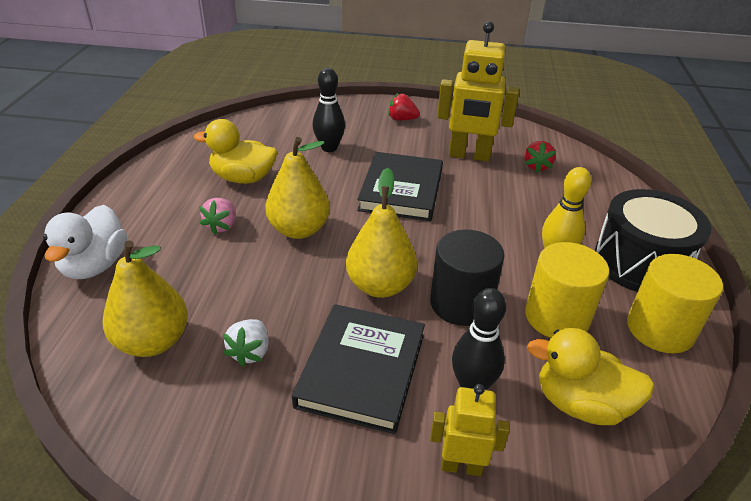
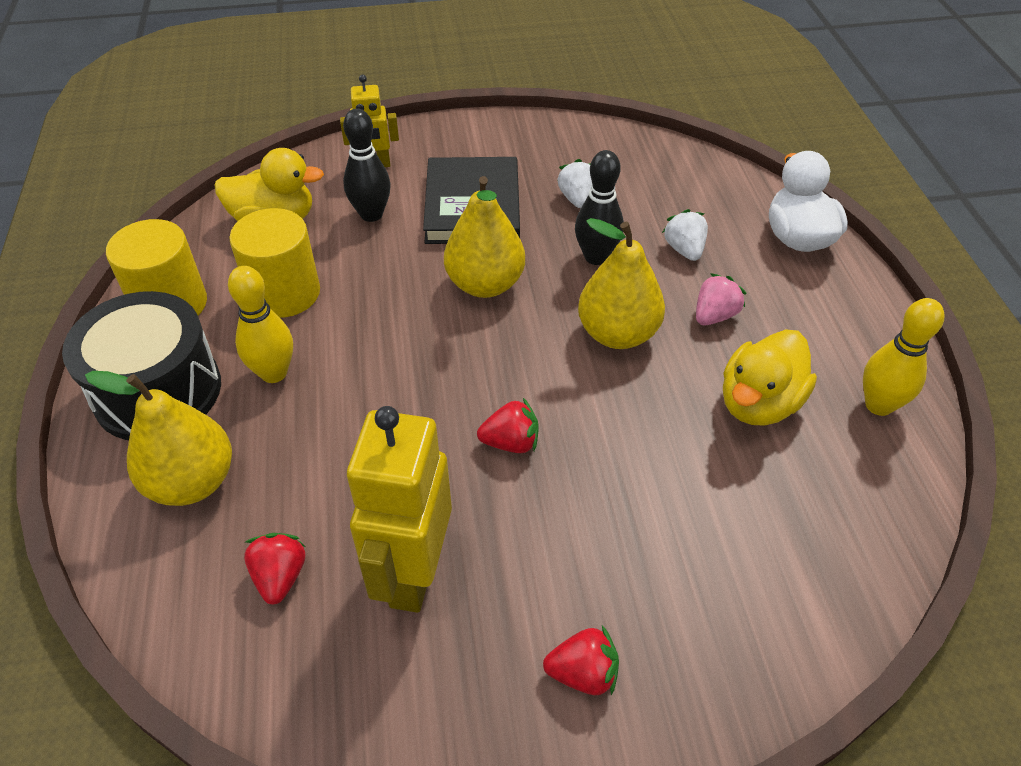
camera: 165 degrees right, 10 degrees up
yellow pear [103,240,188,357] -> yellow pear moved to [85,371,232,506]
yellow duck [194,119,277,184] -> yellow duck turned 135 degrees clockwise [723,329,817,426]
pink strawberry [199,198,236,235] -> pink strawberry turned 45 degrees clockwise [696,273,747,325]
black bowling pin [313,68,345,152] -> black bowling pin moved to [575,150,624,265]
black book [357,152,443,221] -> red strawberry [477,398,539,453]
black cylinder [430,230,504,326] -> none
yellow robot [437,21,519,161] -> yellow robot turned 75 degrees counterclockwise [347,406,452,613]
none -> white strawberry [662,209,708,261]
none -> yellow bowling pin [863,298,944,416]

